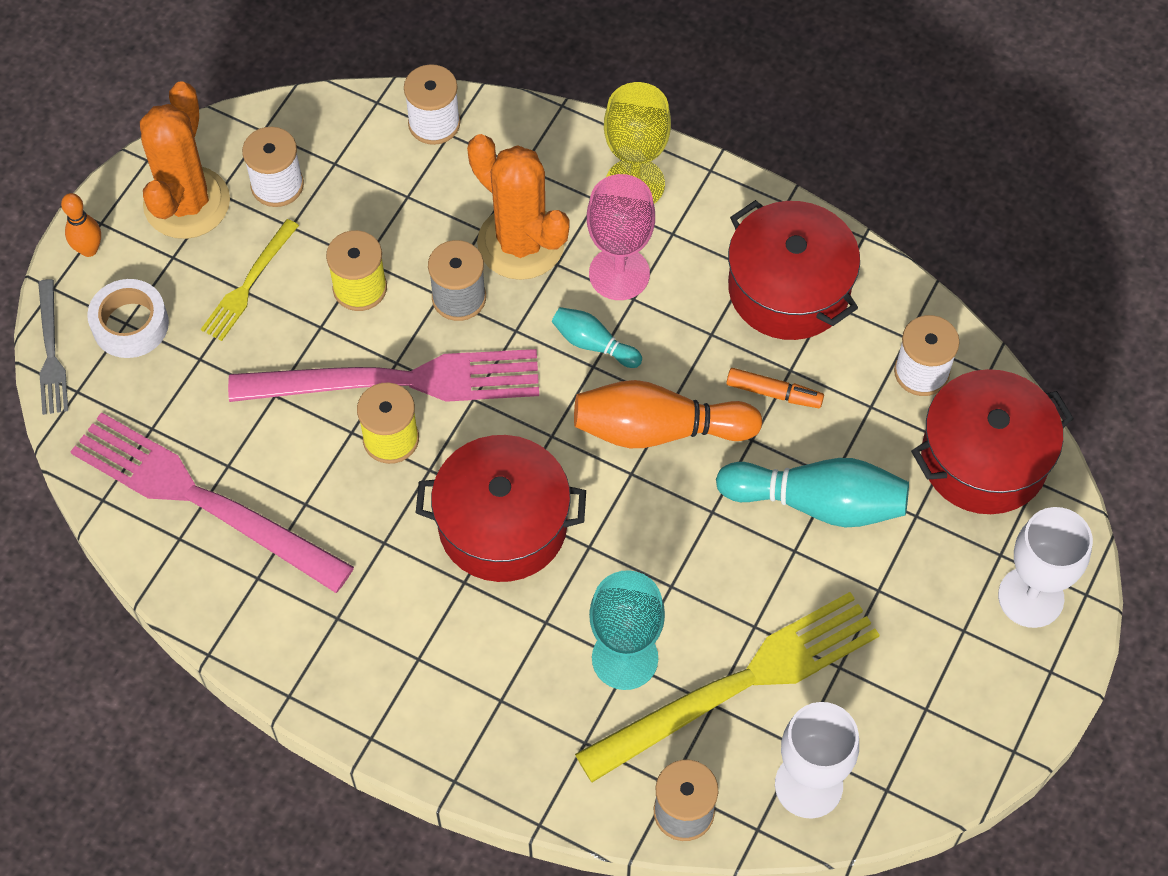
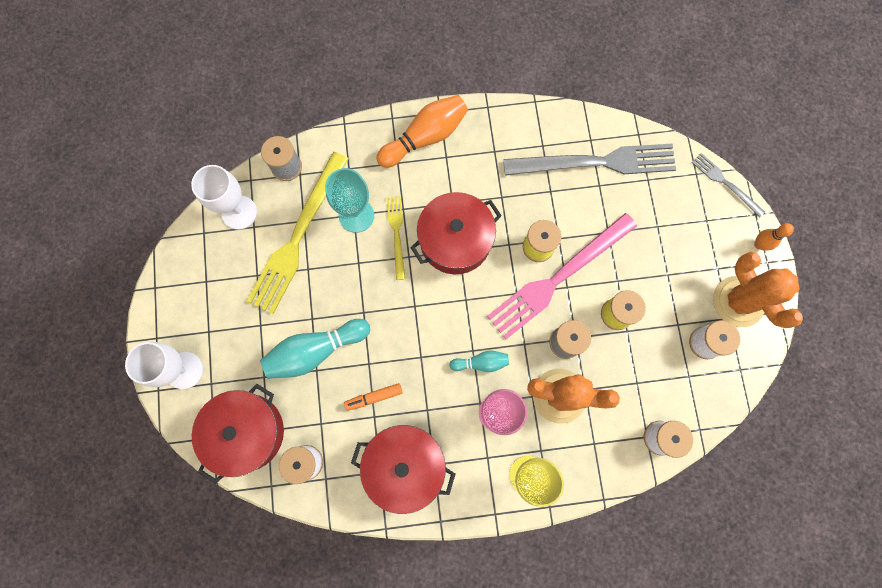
camera: 145 degrees right, 15 degrees up
pink fork [70,412,354,593] -> grey fork [503,144,676,176]
white tape [87,279,169,358] -> none
yellow fork [201,219,299,341] -> yellow fork moved to [386,196,405,280]
orange bowling pin [574,380,762,448] -> orange bowling pin moved to [376,95,468,168]

